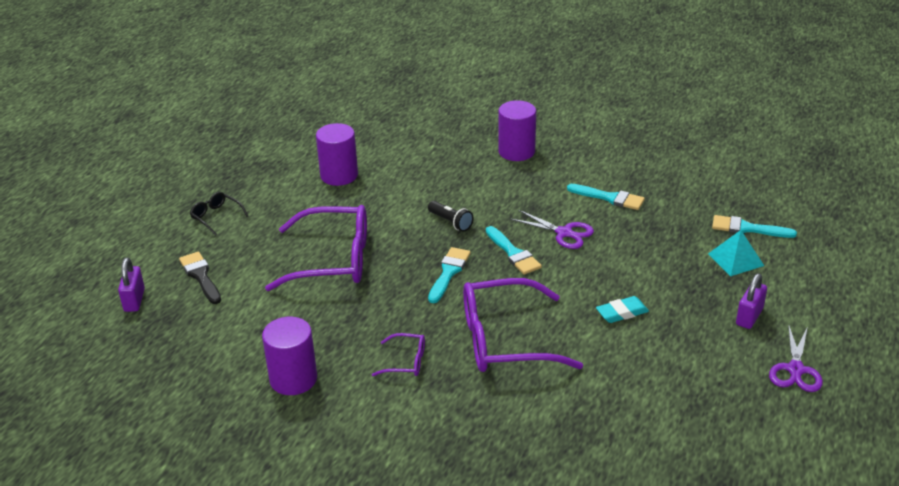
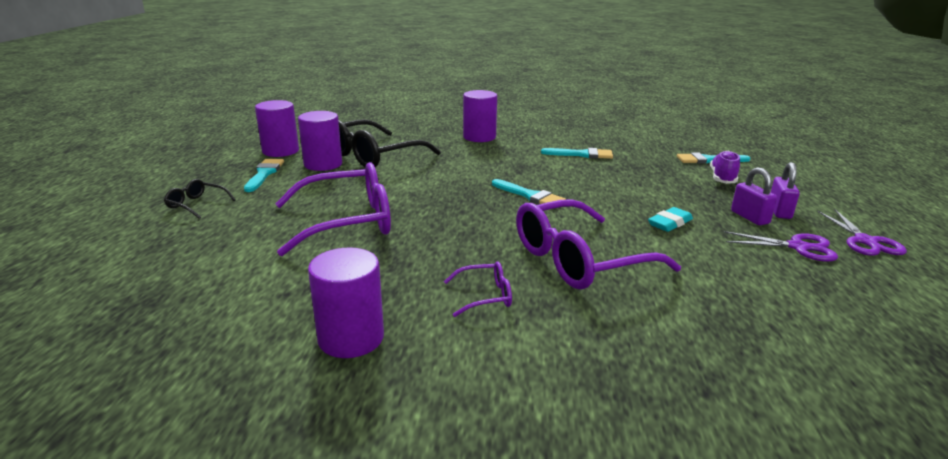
camera: 20 degrees left, 10 degrees down
purple padlock [118,258,145,312] -> purple padlock moved to [731,167,777,225]
black brush [179,251,221,304] -> none
black flashlight [428,201,474,232] -> none
turquoise brush [428,247,471,303] -> turquoise brush moved to [244,159,284,192]
purple scissors [511,210,594,249] -> purple scissors moved to [724,231,838,262]
turquoise pyramid [708,230,764,276] -> purple shoe [710,150,740,184]
none -> purple cylinder [255,100,299,157]
none -> black glasses [339,119,441,167]

